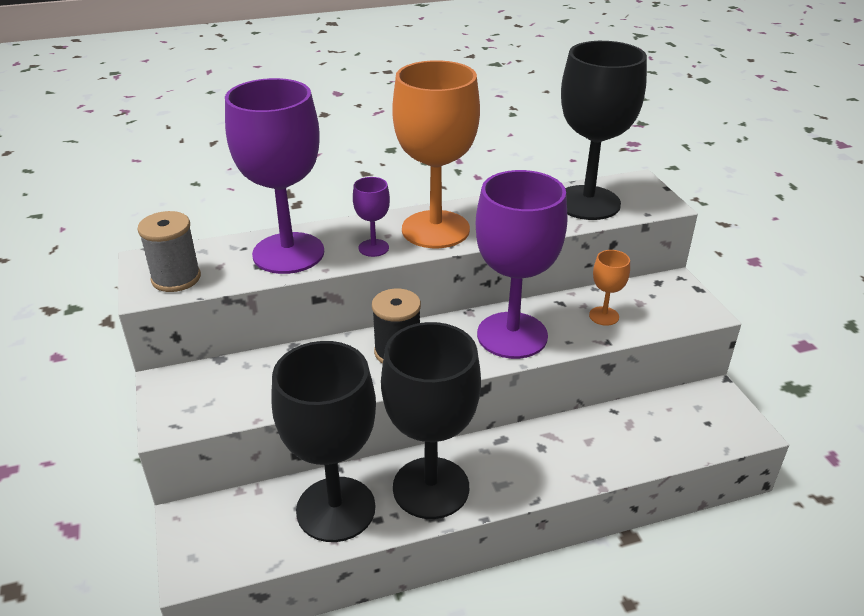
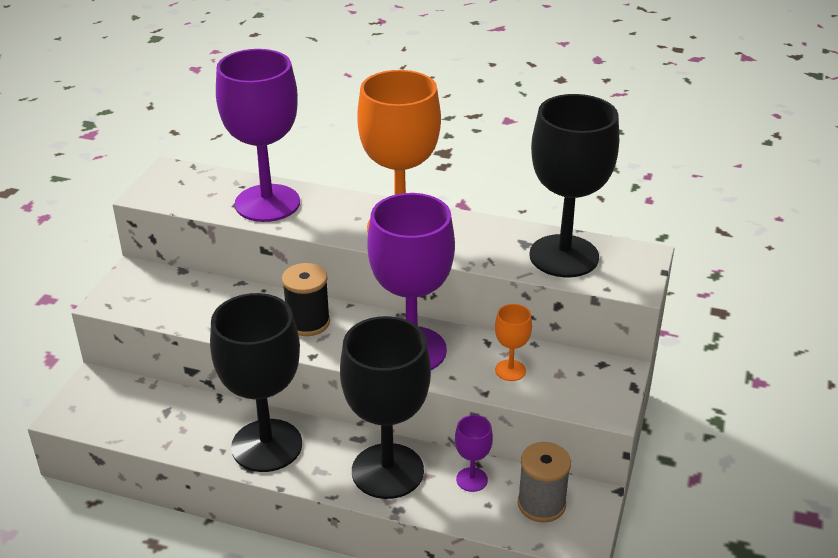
camera: 35 degrees right, 0 degrees up
grey spool [138,211,201,292] -> grey spool moved to [518,442,571,522]
black goblet [271,341,376,542] -> black goblet moved to [340,316,431,499]
purple goblet [353,177,390,257] -> purple goblet moved to [455,415,493,492]

